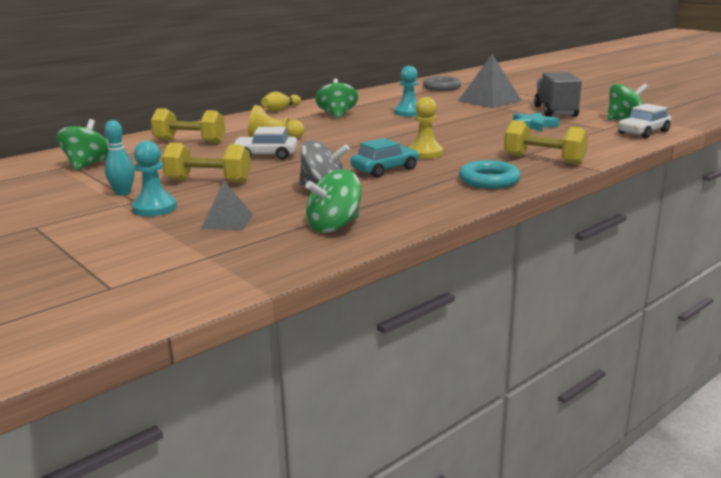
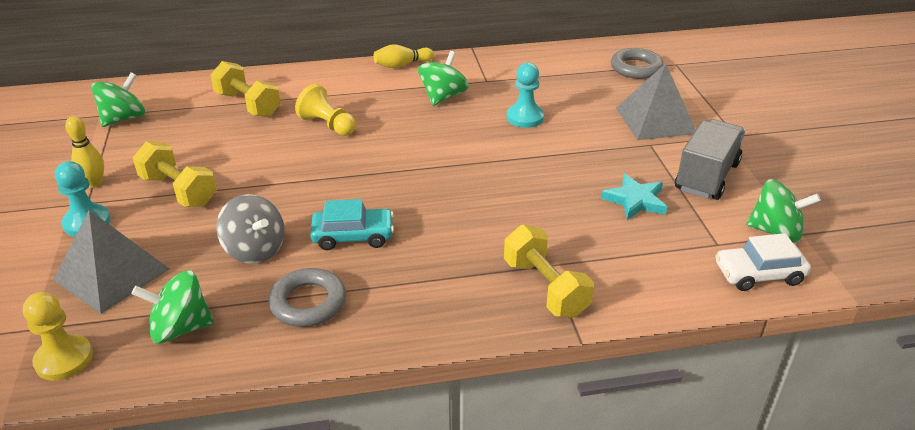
camera: 30 degrees right, 15 degrees up
turquoise bowling pin [105,120,135,196] -> yellow bowling pin [65,116,104,188]
grey pyramid [201,181,253,230] -> grey pyramid [53,210,170,314], size x1.78
white car [234,127,298,160] -> none
yellow pawn [408,97,443,159] -> yellow pawn moved to [23,292,93,381]
turquoise ring [459,160,521,189] -> none
none -> grey ring [268,268,346,327]

